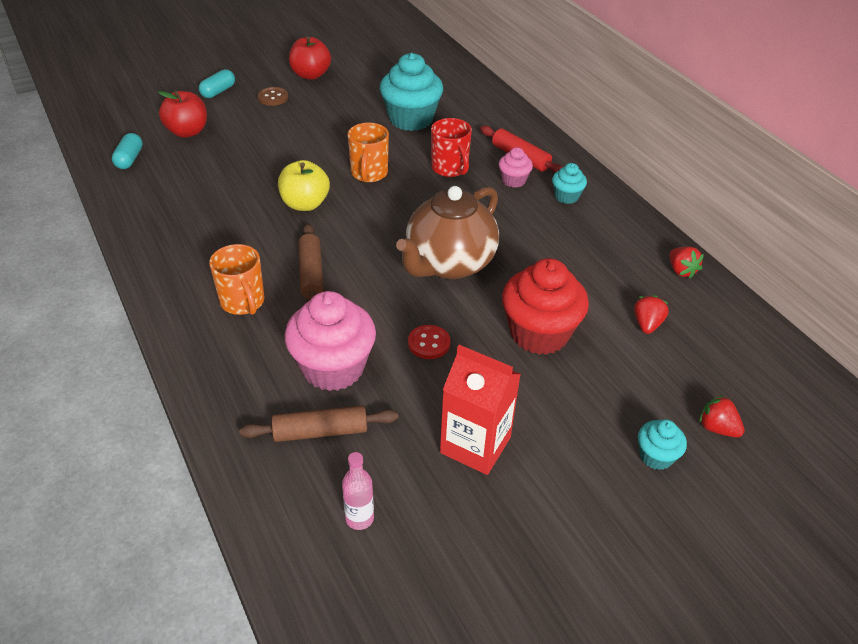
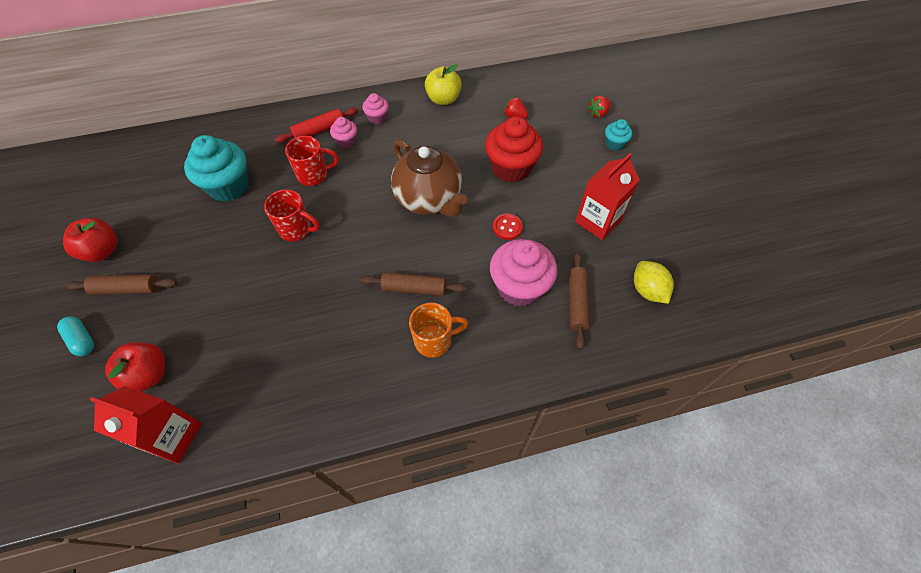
camera: 75 degrees left, 15 degrees up
turquoise capsule [112,133,143,169] -> red carton [89,386,202,464]
brown button [258,87,288,106] -> brown rolling pin [66,274,177,295]
yellow apple [278,160,330,211] -> yellow apple moved to [425,64,462,105]
pink bottle [342,452,374,530] -> yellow lemon [634,261,674,304]
orange mug [348,123,389,182] -> red mug [264,189,319,241]
turquoise cupcake [552,163,587,204] -> pink cupcake [362,93,389,124]
red strawberry [669,247,704,278] -> none

